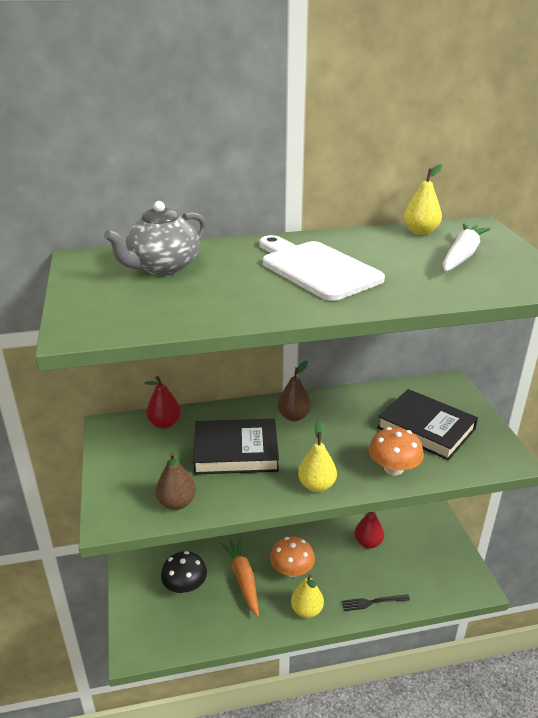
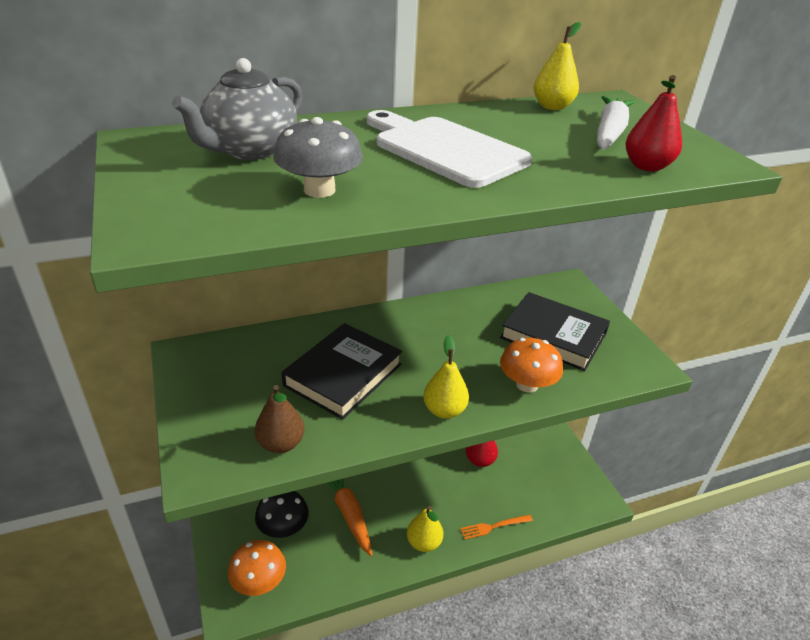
camera: 10 degrees left, 5 degrees up
red pear [144,376,181,429] -> red pear moved to [625,75,682,171]
black book [193,419,279,475] -> black book turned 45 degrees counterclockwise [282,323,402,420]
orange mushroom [270,536,315,577] -> orange mushroom moved to [228,540,286,596]
brown pear [277,361,311,421] -> none
black fork [341,594,410,611] -> orange fork [460,515,533,540]
none -> grey mushroom [273,117,363,198]

